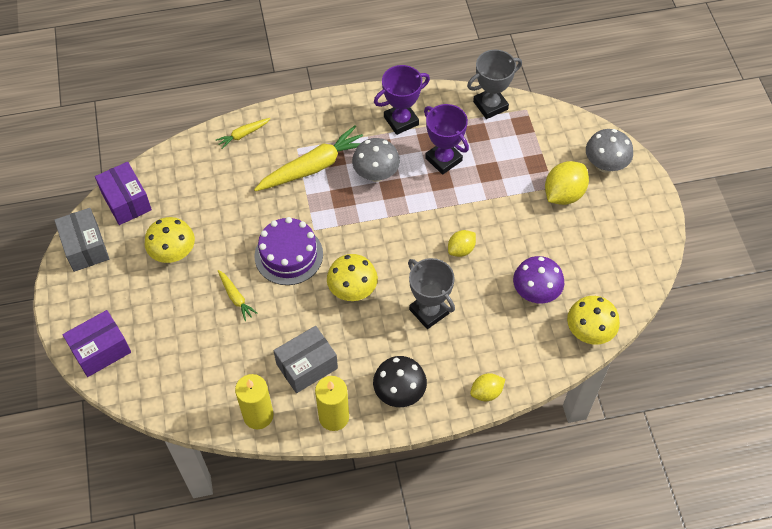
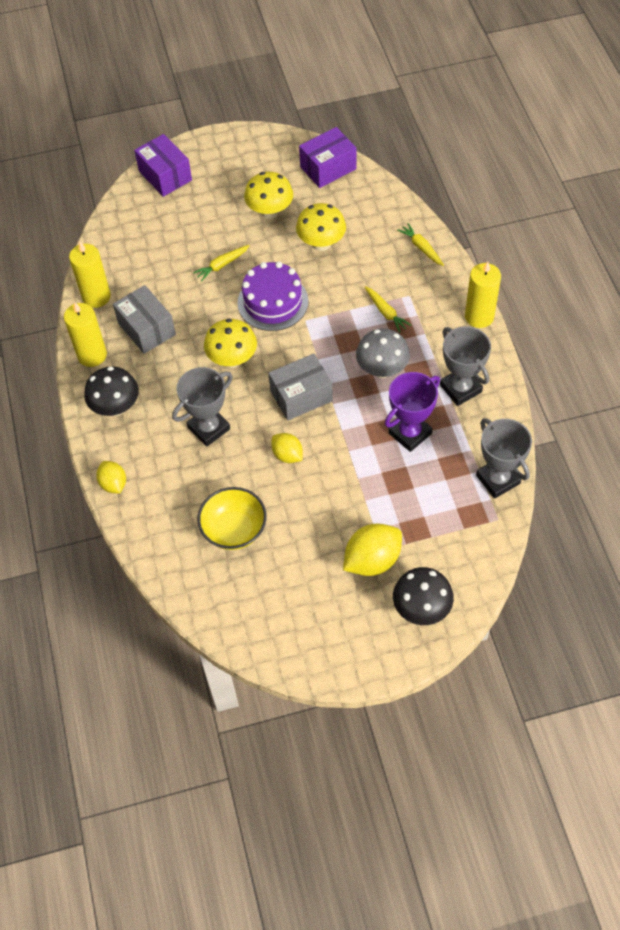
camera: 90 degrees right, 0 degrees up
grey box [54,208,109,272] -> grey box moved to [268,353,333,421]
yellow carrot [254,126,363,191] -> yellow carrot [365,286,411,333], size x0.49
purple trophy [374,65,430,135] -> grey trophy [440,326,491,406]
purple mushroom [513,256,564,304] -> yellow bowl [198,487,267,550]
yellow lemon [545,161,589,205] -> yellow lemon turned 75 degrees counterclockwise [343,524,402,576]
yellow mushroom [567,296,620,345] -> yellow mushroom moved to [296,203,346,251]
grey mushroom [586,129,633,173] -> black mushroom [393,567,454,625]
none -> yellow candle [465,261,501,328]

